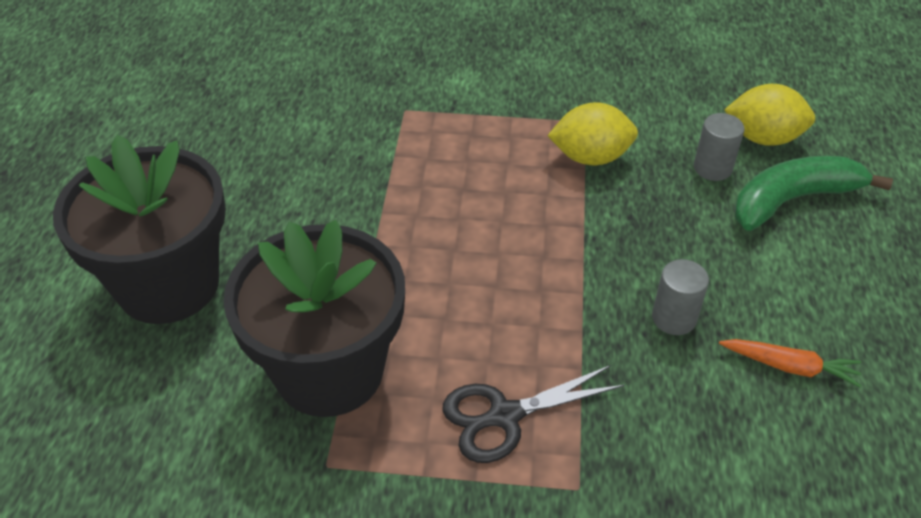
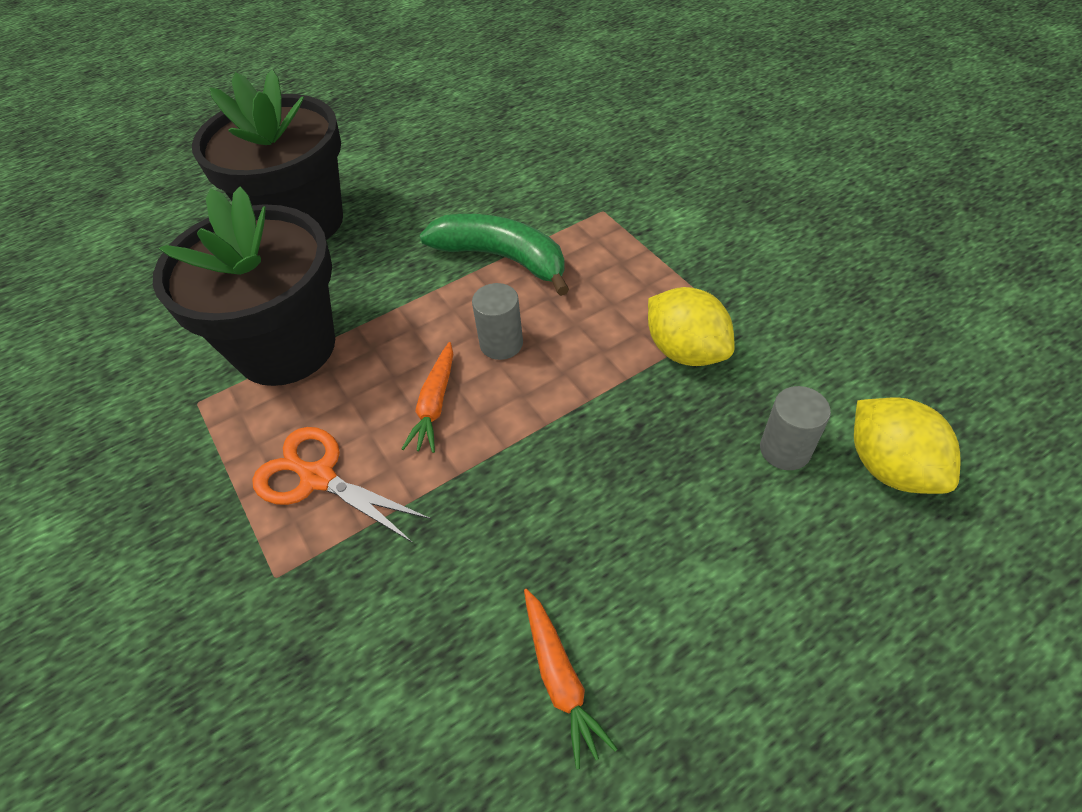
camera: 55 degrees right, 5 degrees up
black scissors [442,365,625,463] -> orange scissors [252,427,431,543]
grey cylinder [652,259,709,335] -> grey cylinder moved to [472,283,523,360]
green banana [735,156,893,231] -> green banana moved to [419,214,569,296]
none -> orange carrot [402,342,453,453]

